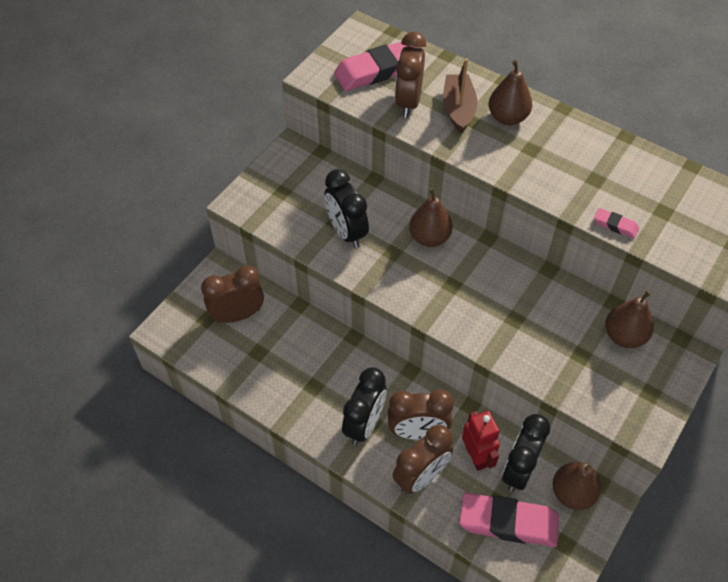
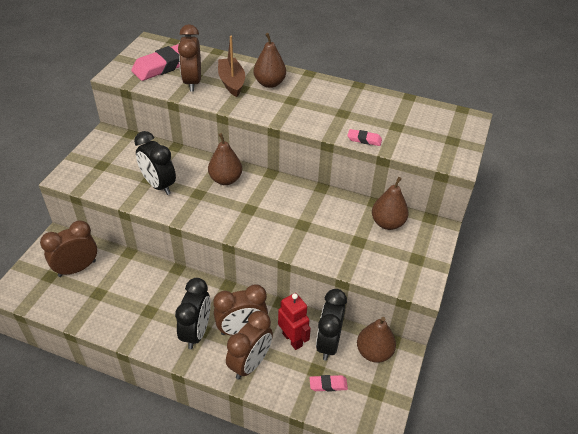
camera: 15 degrees left, 10 degrees down
pink eraser [459,492,559,547] -> pink eraser [310,375,348,392], size x0.46

